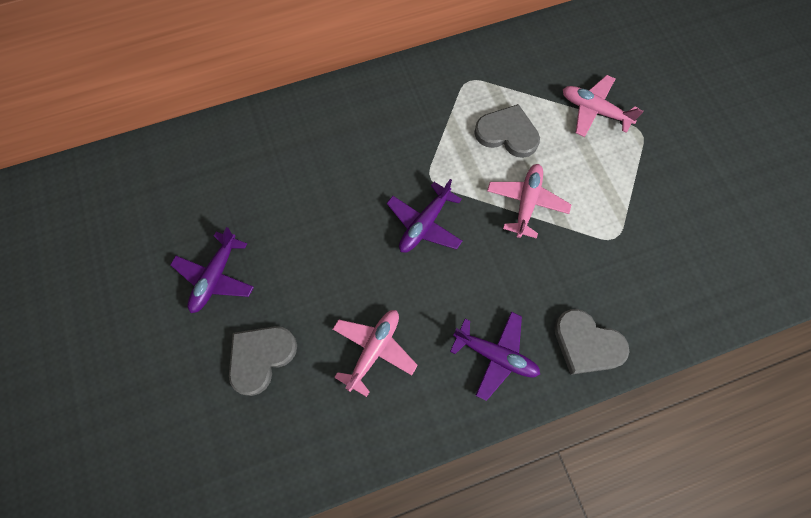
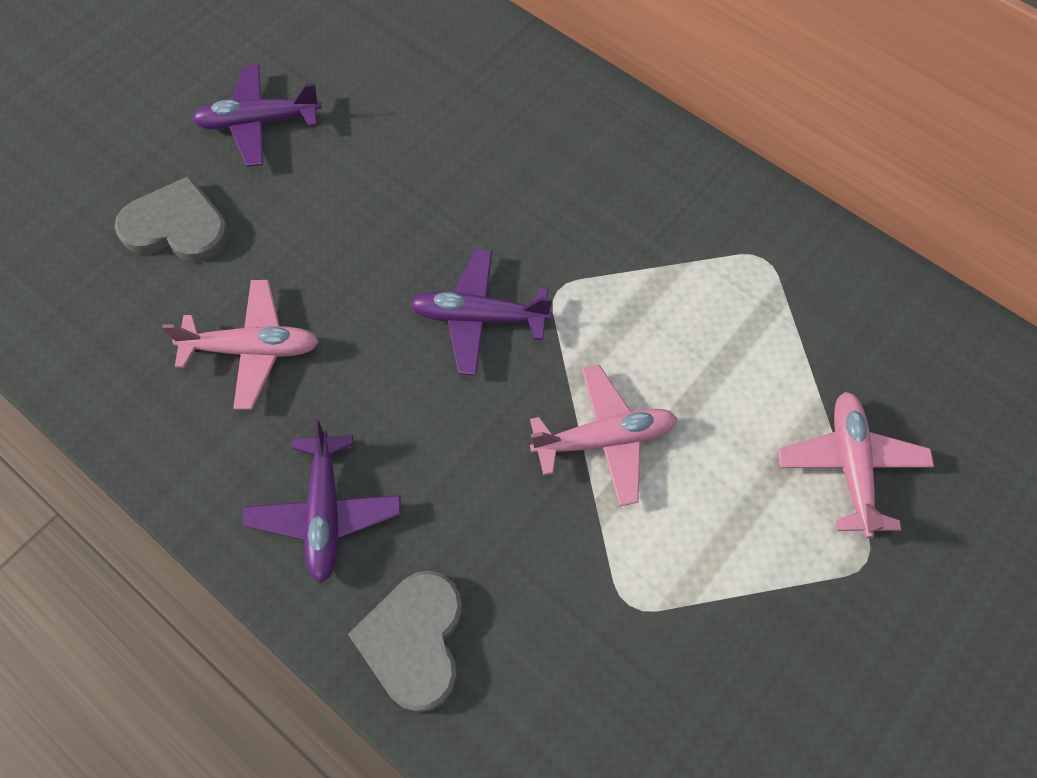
camera: 60 degrees right, 5 degrees down
grey heart [474,104,540,158] -> none

